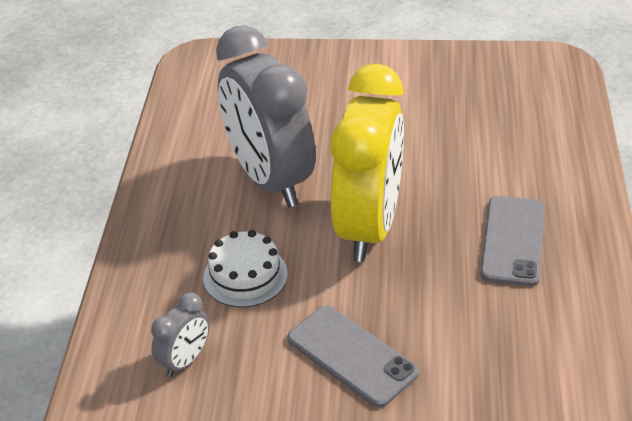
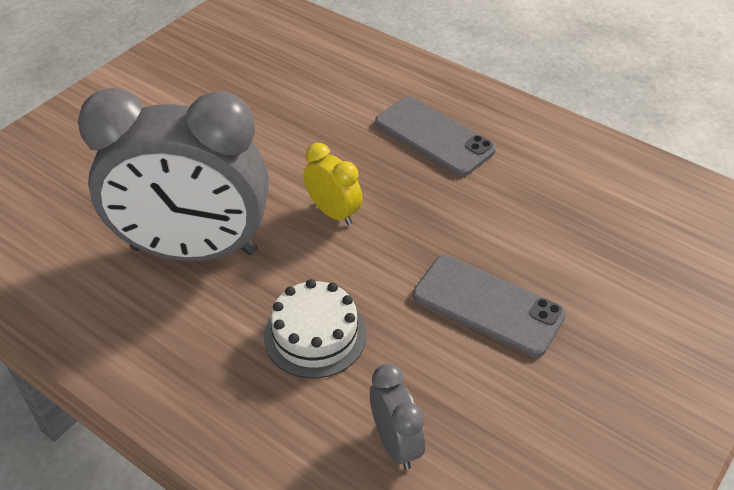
camera: 60 degrees left, 5 degrees up
grey phone [288,305,419,408] -> grey phone turned 45 degrees clockwise [413,255,566,357]
yellow clock [330,64,404,262] -> yellow clock [304,143,362,226], size x0.42

